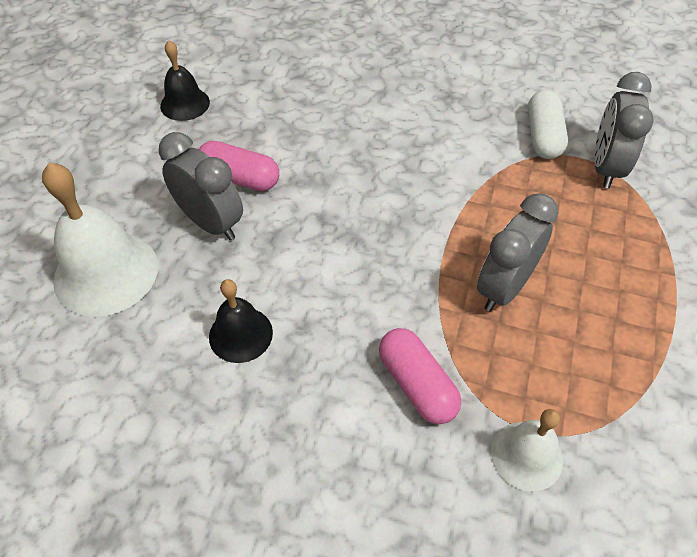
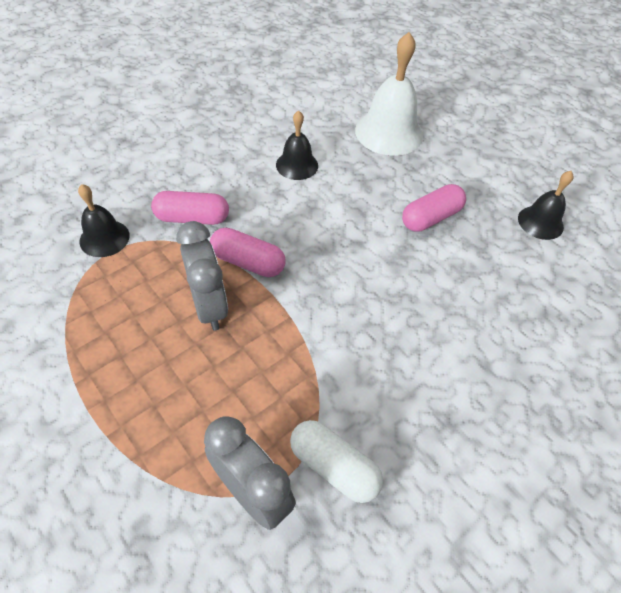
camera: 120 degrees right, 0 degrees up
grey clock [159,132,243,240] -> none
white bell [491,409,563,492] -> black bell [78,184,130,257]
none -> pink capsule [210,228,285,277]

